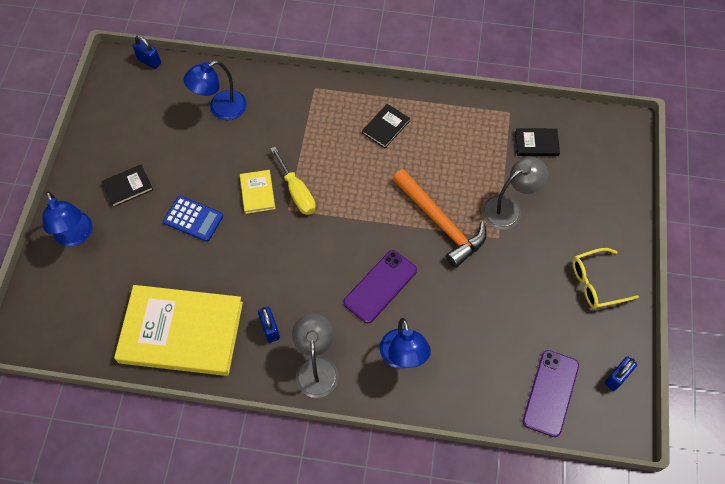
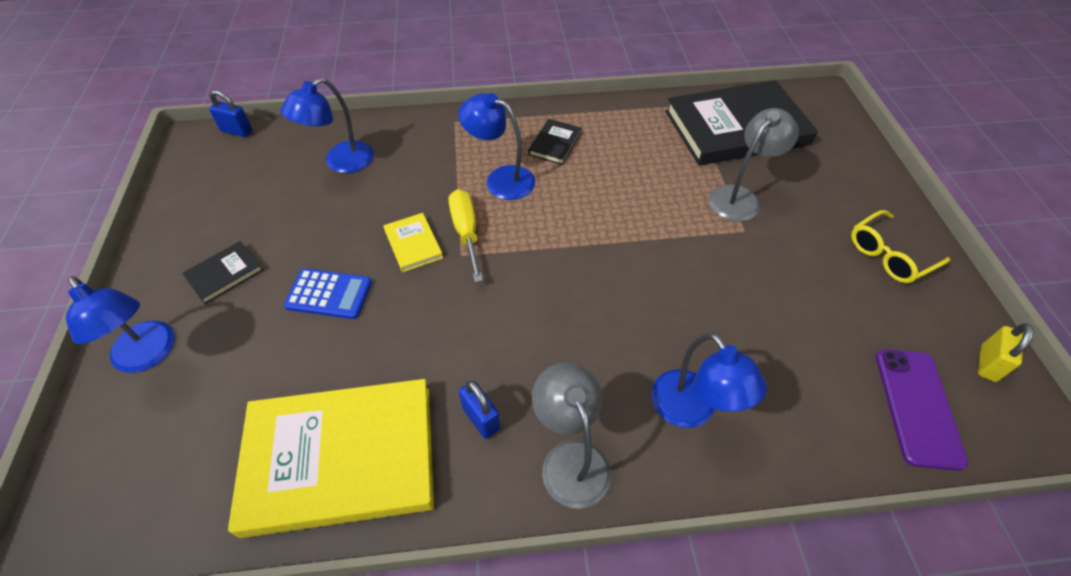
camera: 15 degrees left, 10 degrees down
yellow screwdriver [270,147,316,215] -> yellow screwdriver turned 150 degrees counterclockwise [448,189,483,282]
purple phone [343,250,417,323] -> none
orange hammer [392,169,486,268] -> none
black book [515,128,560,156] -> black book [665,80,818,166], size x2.38
blue padlock [605,357,637,391] -> yellow padlock [978,323,1034,382]
none -> blue lamp [458,93,535,200]

